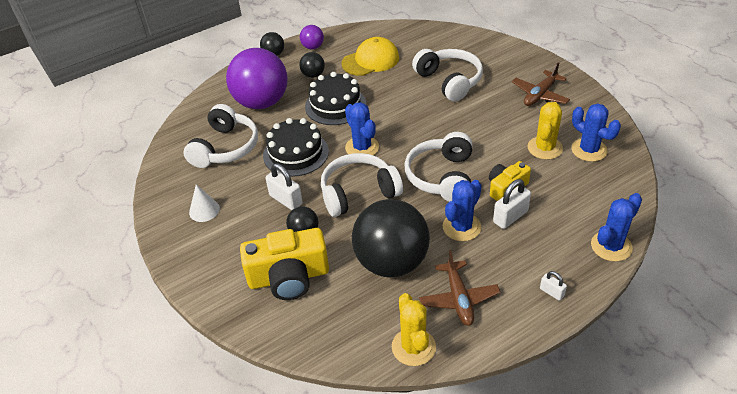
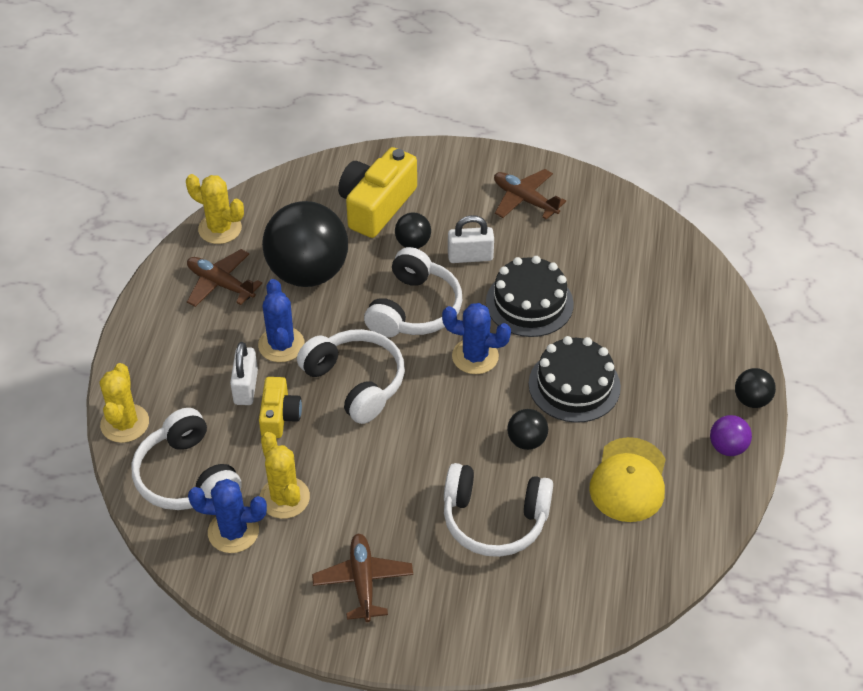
camera: 130 degrees right, 5 degrees up
white headphones [183,104,258,168] -> white headphones moved to [132,408,242,510]
white cone [189,184,220,222] -> brown plane [494,169,566,220]
purple ball [226,48,288,109] -> none
black ball [299,52,325,78] -> black ball moved to [507,409,548,450]
white padlock [540,271,567,301] -> none
blue cactus [591,193,642,262] -> yellow cactus [100,363,149,443]

